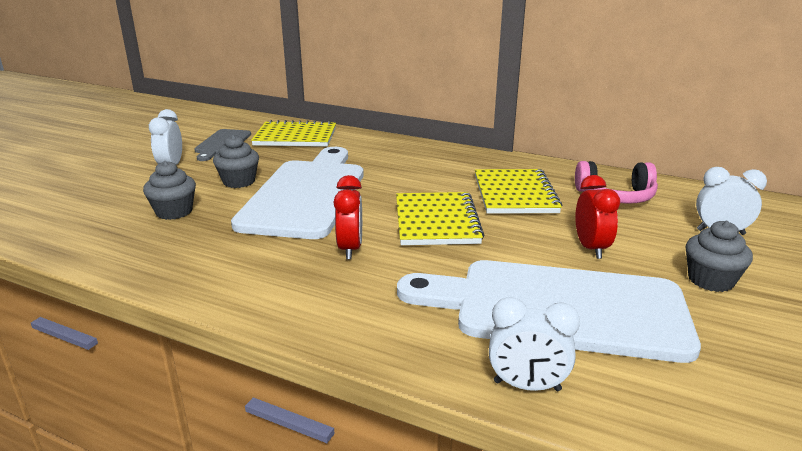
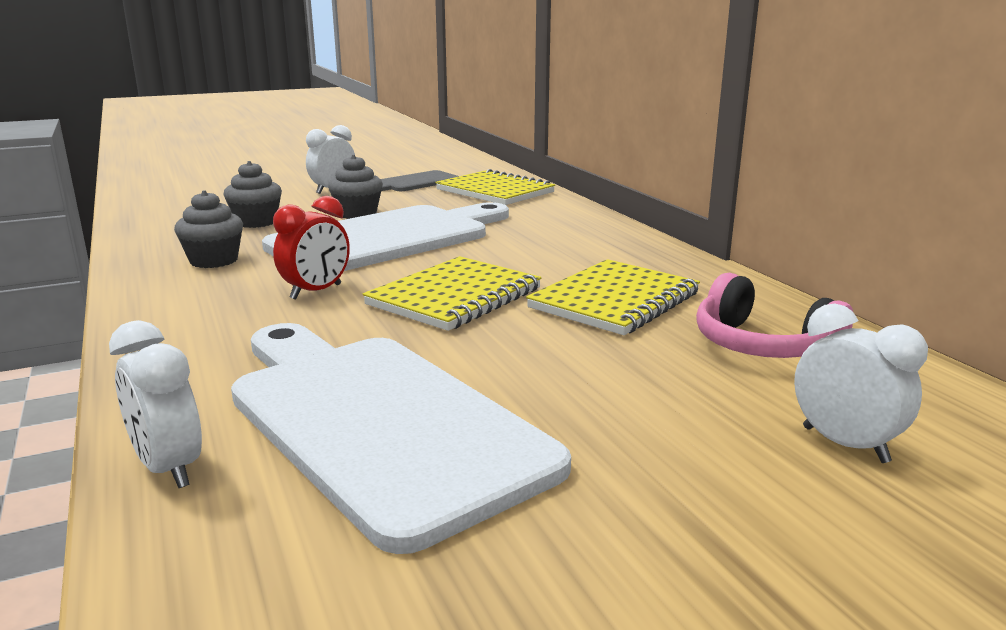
camera: 40 degrees right, 5 degrees down
red clock [575,175,620,259] -> none
grey cupcake [686,221,753,292] -> grey cupcake moved to [174,190,243,268]

